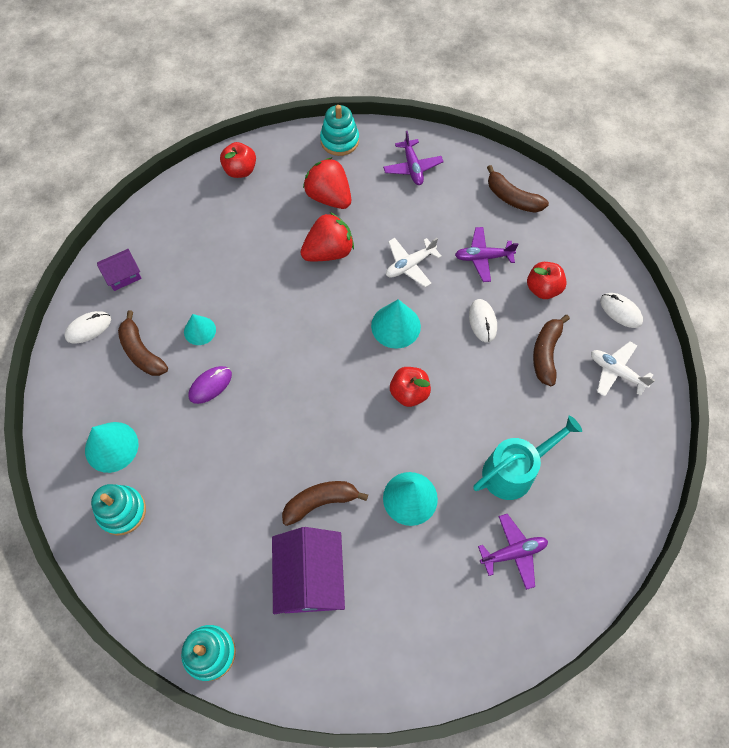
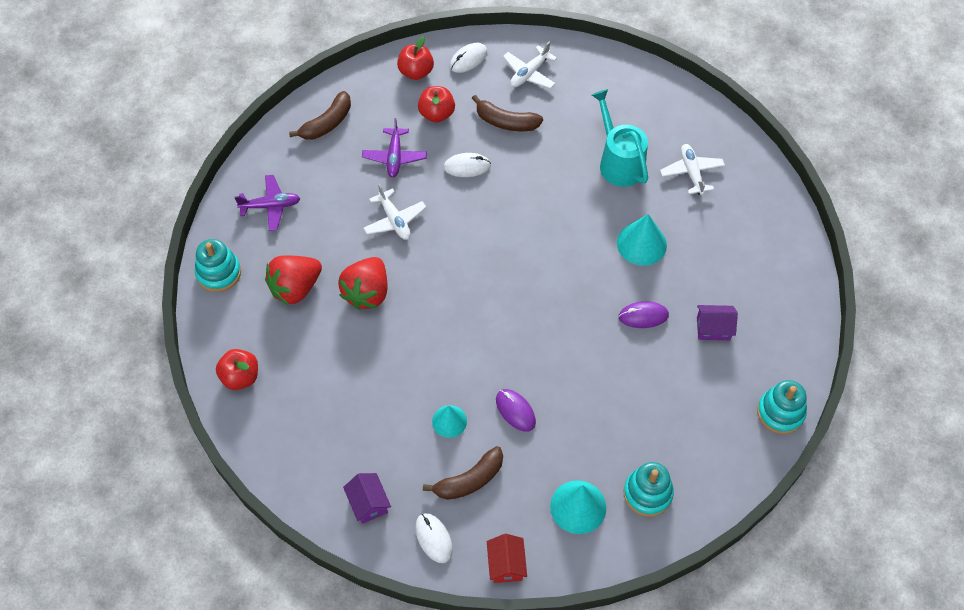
camera: 85 degrees left, 5 degrees down
purple house [272,527,345,614] -> purple house [697,305,738,340], size x0.54
brown banana [282,481,368,526] -> purple mouse [618,301,669,328]
red strawberry [300,212,354,262] -> red strawberry turned 135 degrees counterclockwise [338,257,388,310]
turquoise cone [371,299,421,349] -> none
red apple [390,367,431,407] -> red apple moved to [397,36,434,80]
purple plane [478,514,548,590] -> white plane [660,144,725,195]
none -> red house [487,534,527,583]

